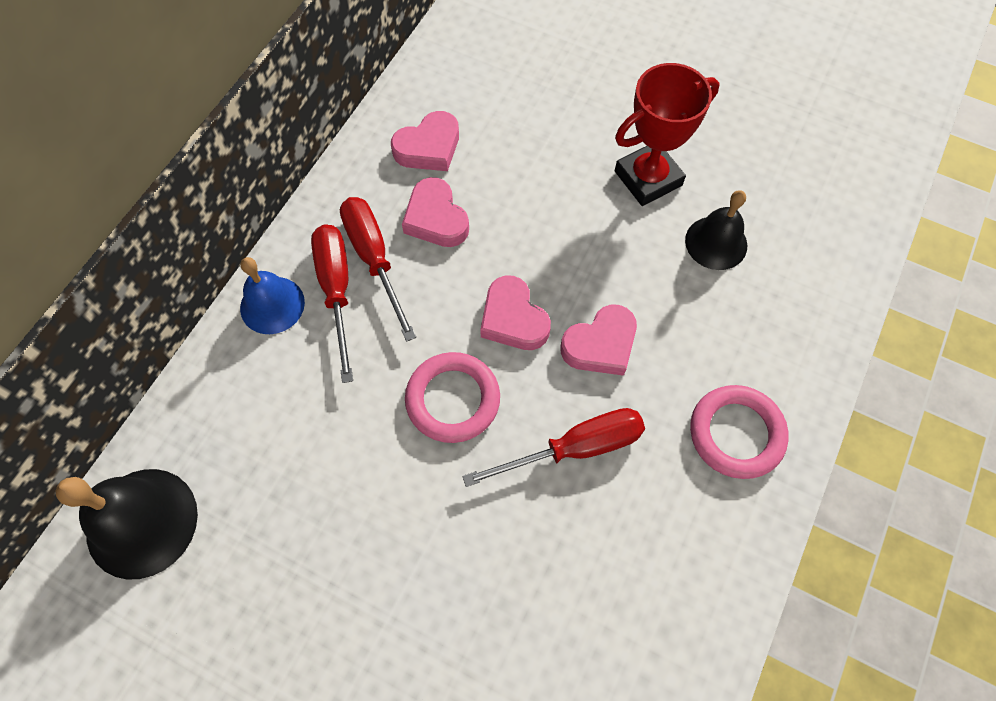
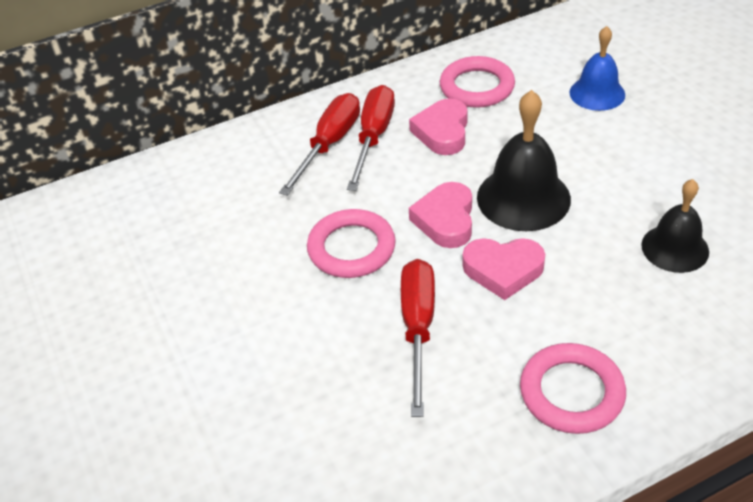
camera: 40 degrees right, 20 degrees down
black bell [55,469,198,579] -> black bell moved to [477,90,571,231]
blue bell [240,257,305,334] -> blue bell moved to [570,26,625,111]
pink heart [391,111,459,171] -> pink ring [440,56,515,108]
red screwdriver [462,408,645,487] -> red screwdriver turned 105 degrees counterclockwise [401,259,435,417]
red trophy [615,63,719,206] -> none

